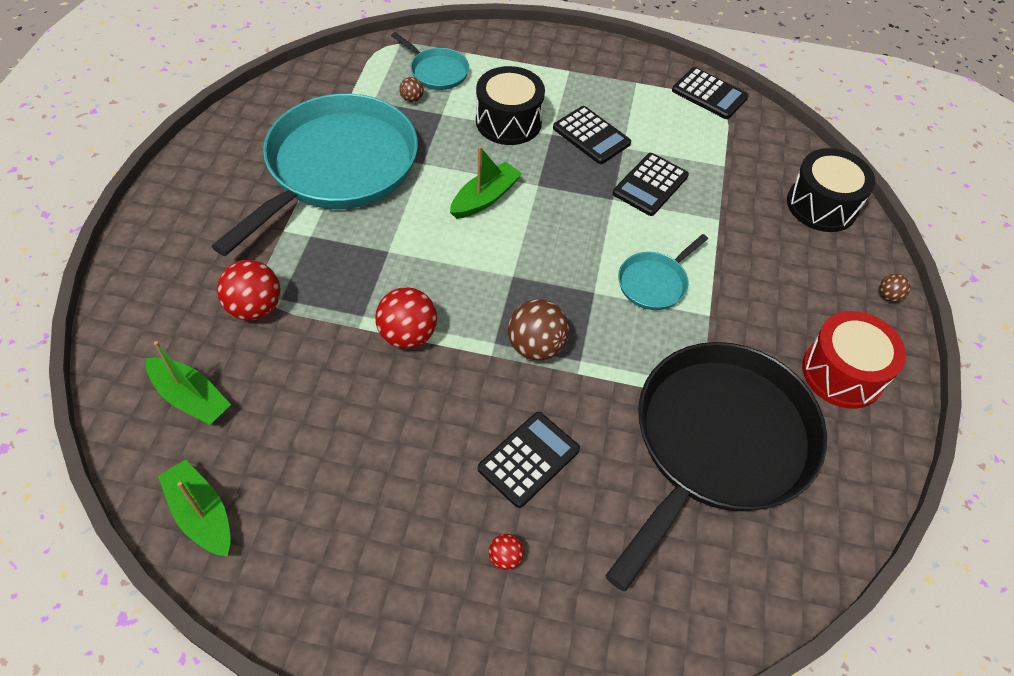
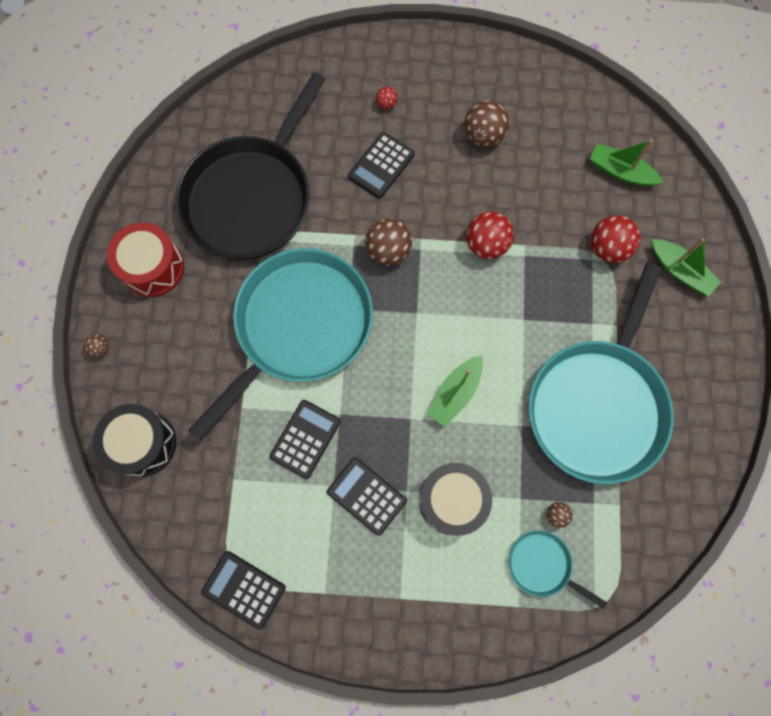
camera: 175 degrees right, 20 degrees up
green boat [158,460,231,557] -> green boat moved to [652,238,721,296]
turquoise pan [618,234,708,310] -> turquoise pan [188,248,373,441], size x2.34
none -> brown ball [464,100,510,147]

